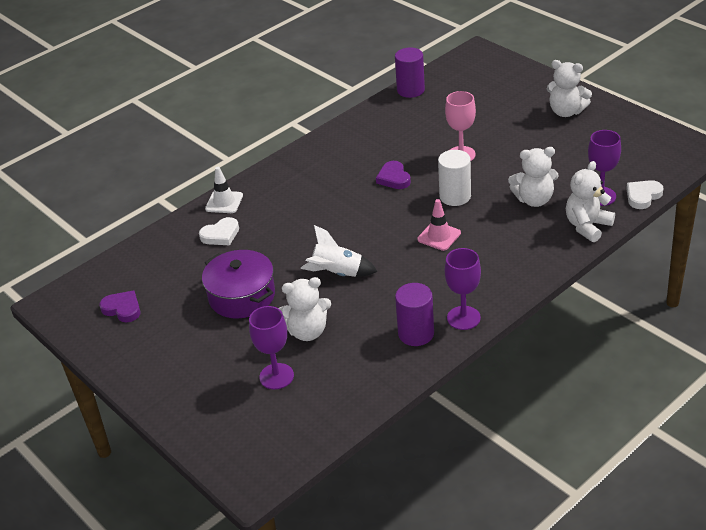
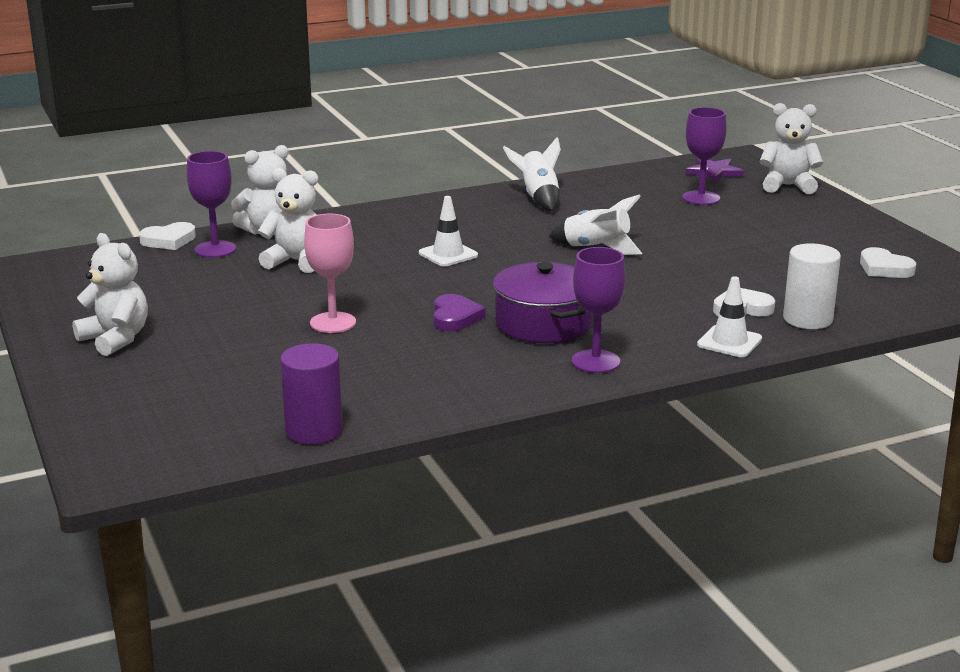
camera: 165 degrees left, 15 degrees down
purple heart [99,290,141,322] -> white heart [860,247,916,278]
purple pot [202,250,275,319] -> purple pot moved to [493,262,593,343]
white teddy bear [278,277,331,341] -> white teddy bear moved to [760,103,823,194]
purple cylinder [395,283,434,346] -> white rocket [503,137,561,211]
pink traffic cone [417,199,461,251] -> white traffic cone [419,196,478,266]
white cylinder [438,150,471,206] -> white cylinder moved to [783,243,841,329]
purple goblet [445,248,481,330] -> purple goblet moved to [572,247,626,373]
none -> purple star [686,158,744,182]

